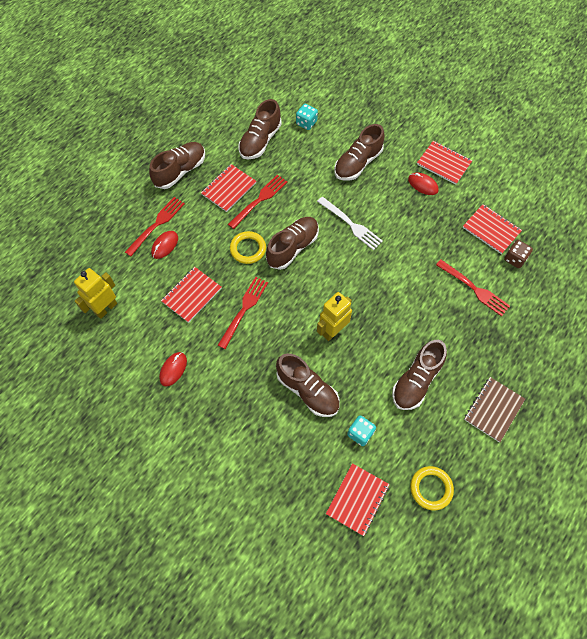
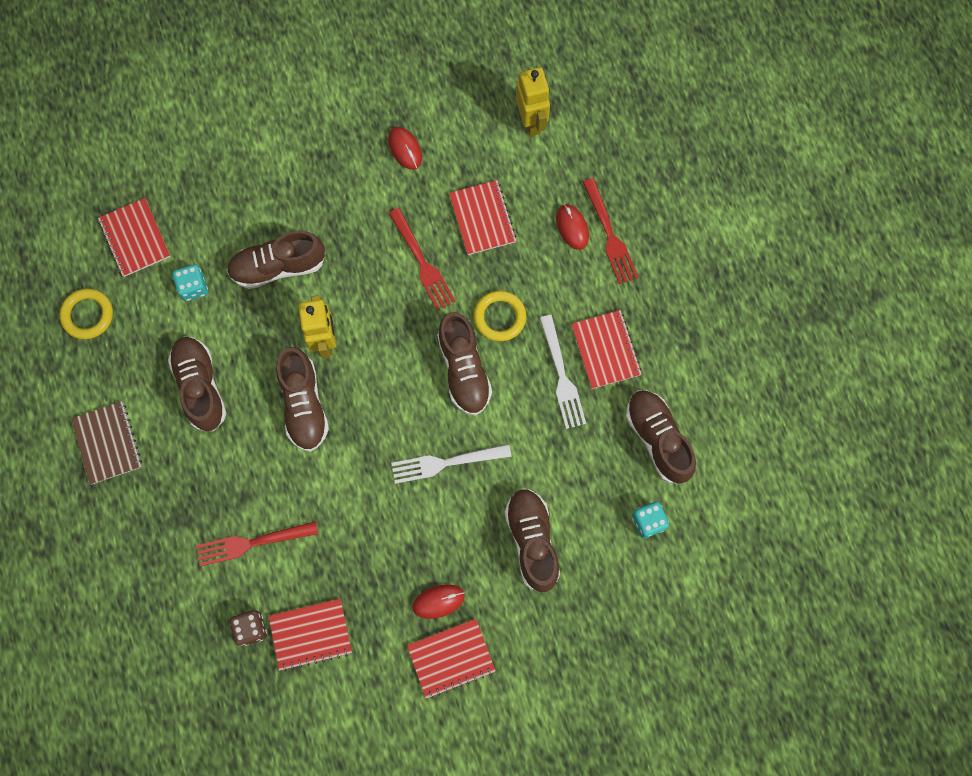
camera: 125 degrees right, 10 degrees up
brown shoe [149,142,205,189] -> brown shoe moved to [276,347,329,452]
red fork [228,175,287,229] -> white fork [540,315,586,429]

